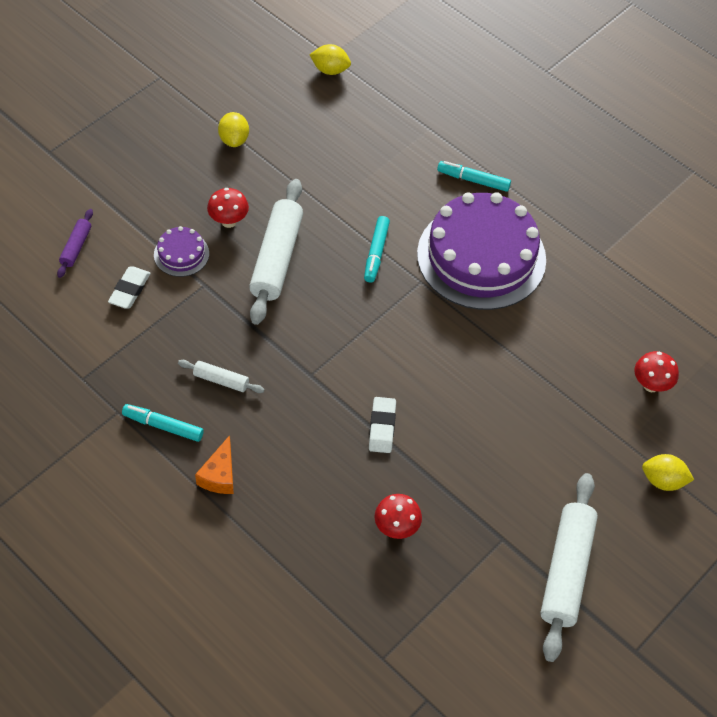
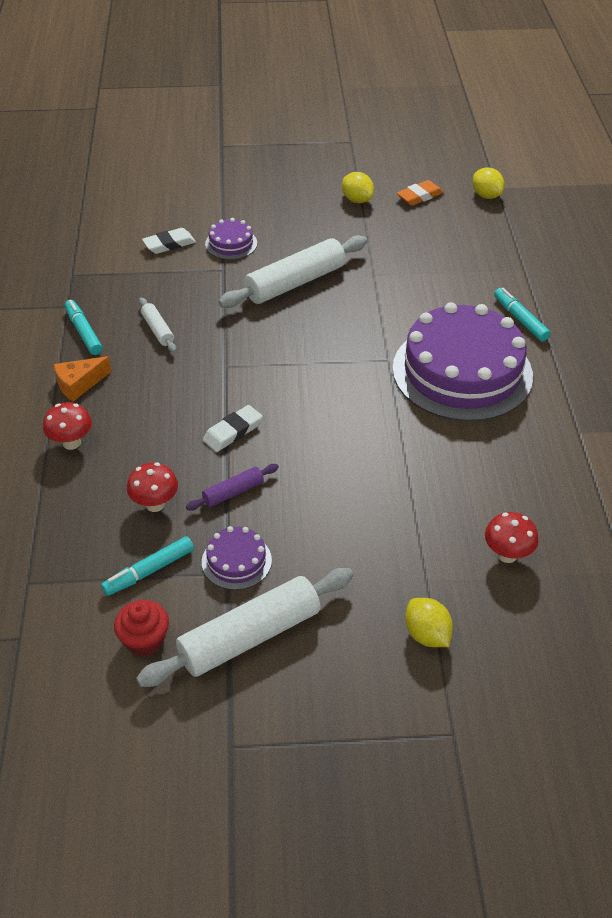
camera: 45 degrees right, 10 degrees down
purple rolling pin [57,209,93,278] -> purple rolling pin moved to [186,464,279,510]
red mushroom [207,188,249,228] -> red mushroom moved to [43,402,92,450]
yellow lemon [218,112,249,147] -> yellow lemon turned 75 degrees counterclockwise [342,172,374,203]
turquoise marker [364,216,390,283] -> turquoise marker moved to [101,536,194,596]
none -> red cupcake [114,600,169,656]
none -> purple cake [202,526,272,590]
none -> orange eraser [397,180,443,206]

